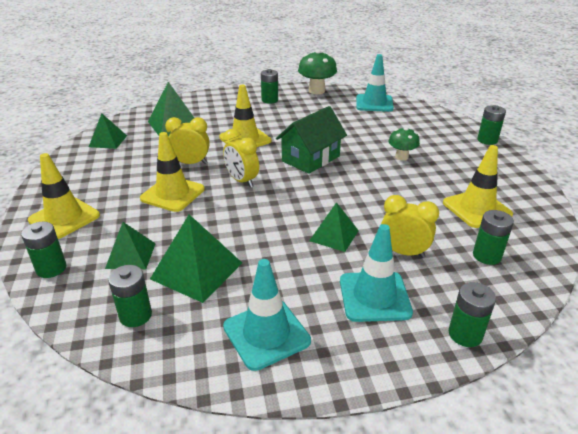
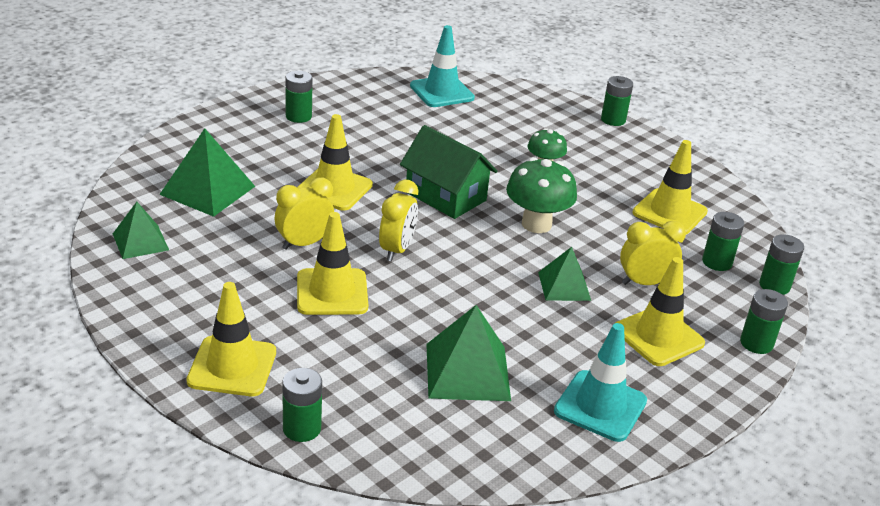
camera: 35 degrees left, 0 degrees up
green pyramid [105,222,156,269] -> none
green battery [108,265,152,327] -> green battery moved to [759,234,804,295]
yellow clock [223,129,259,187] -> yellow clock turned 90 degrees counterclockwise [379,180,418,262]
green house [276,106,347,174] -> green house turned 60 degrees counterclockwise [400,125,497,219]
green mushroom [298,50,337,94] -> green mushroom moved to [506,157,577,233]
turquoise traffic cone [340,224,413,322] -> yellow traffic cone [616,257,705,366]

